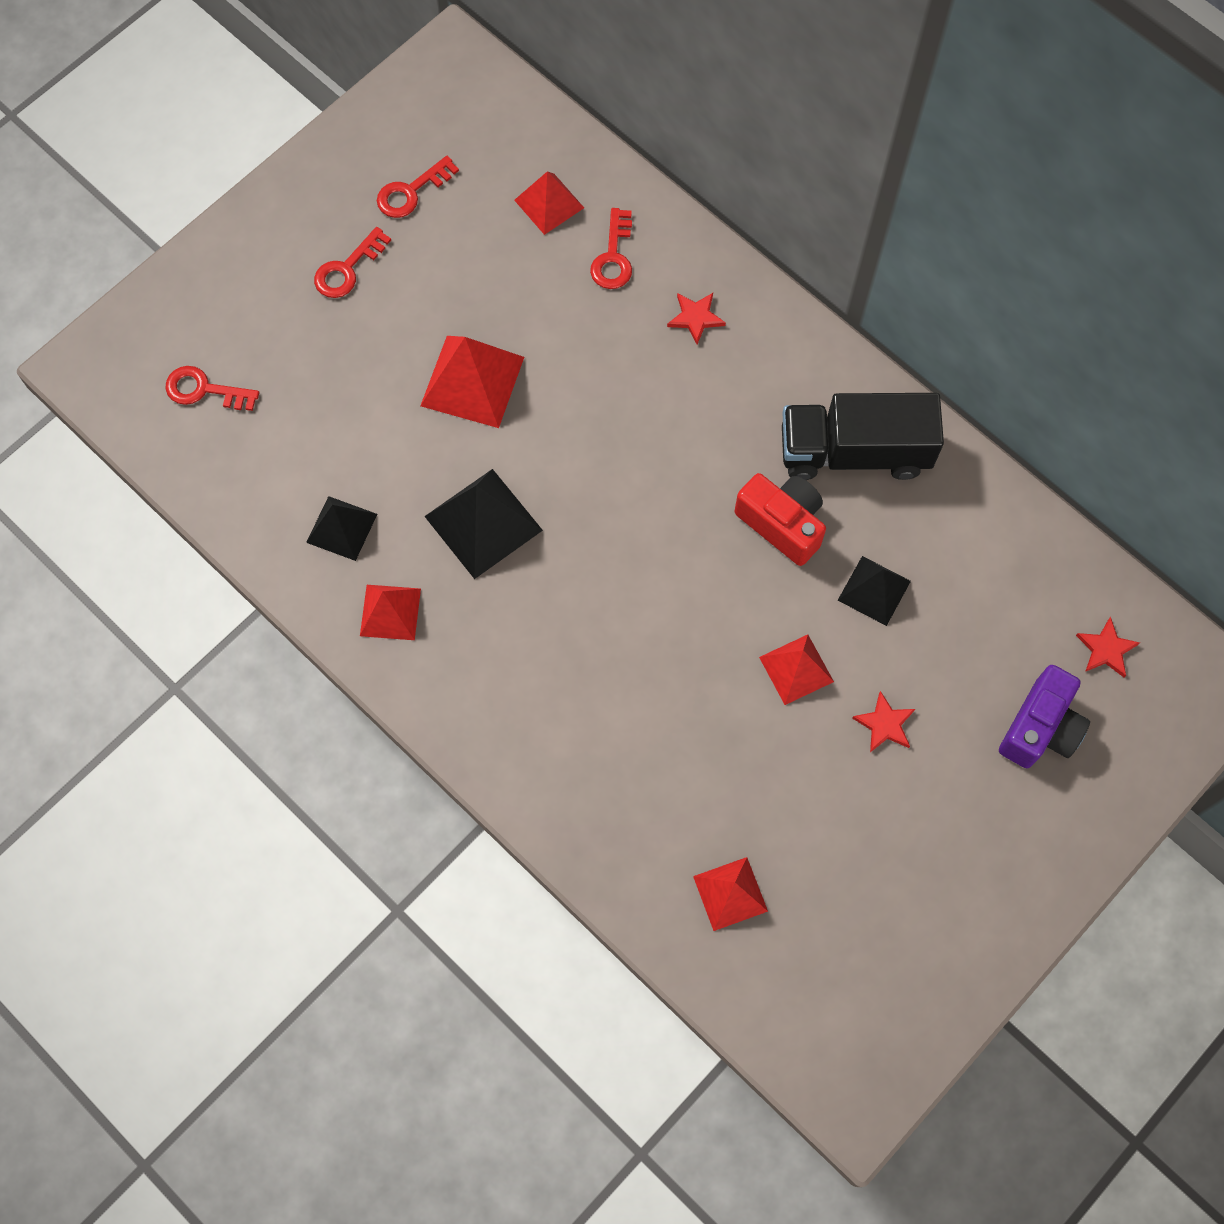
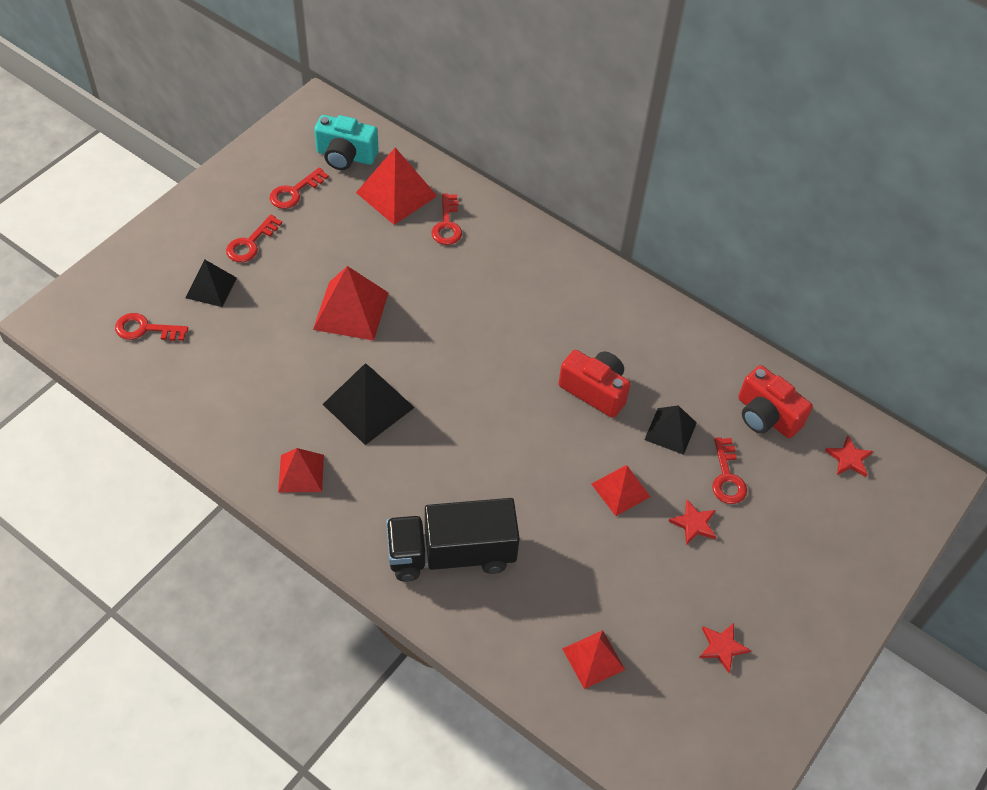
camera: 10 degrees left, 15 degrees down
black pyramid [306,496,377,561] -> black pyramid moved to [186,259,237,307]
red pyramid [514,172,584,235] -> red pyramid [356,147,437,225], size x1.57
red star [667,293,726,344] -> red star moved to [699,623,751,673]
black truck [782,393,944,480] -> black truck moved to [386,498,520,582]
purple camera [999,665,1090,768] -> none
none -> turquoise camera [314,115,379,170]
none -> red key [712,437,747,504]
none -> red camera [738,365,813,438]

